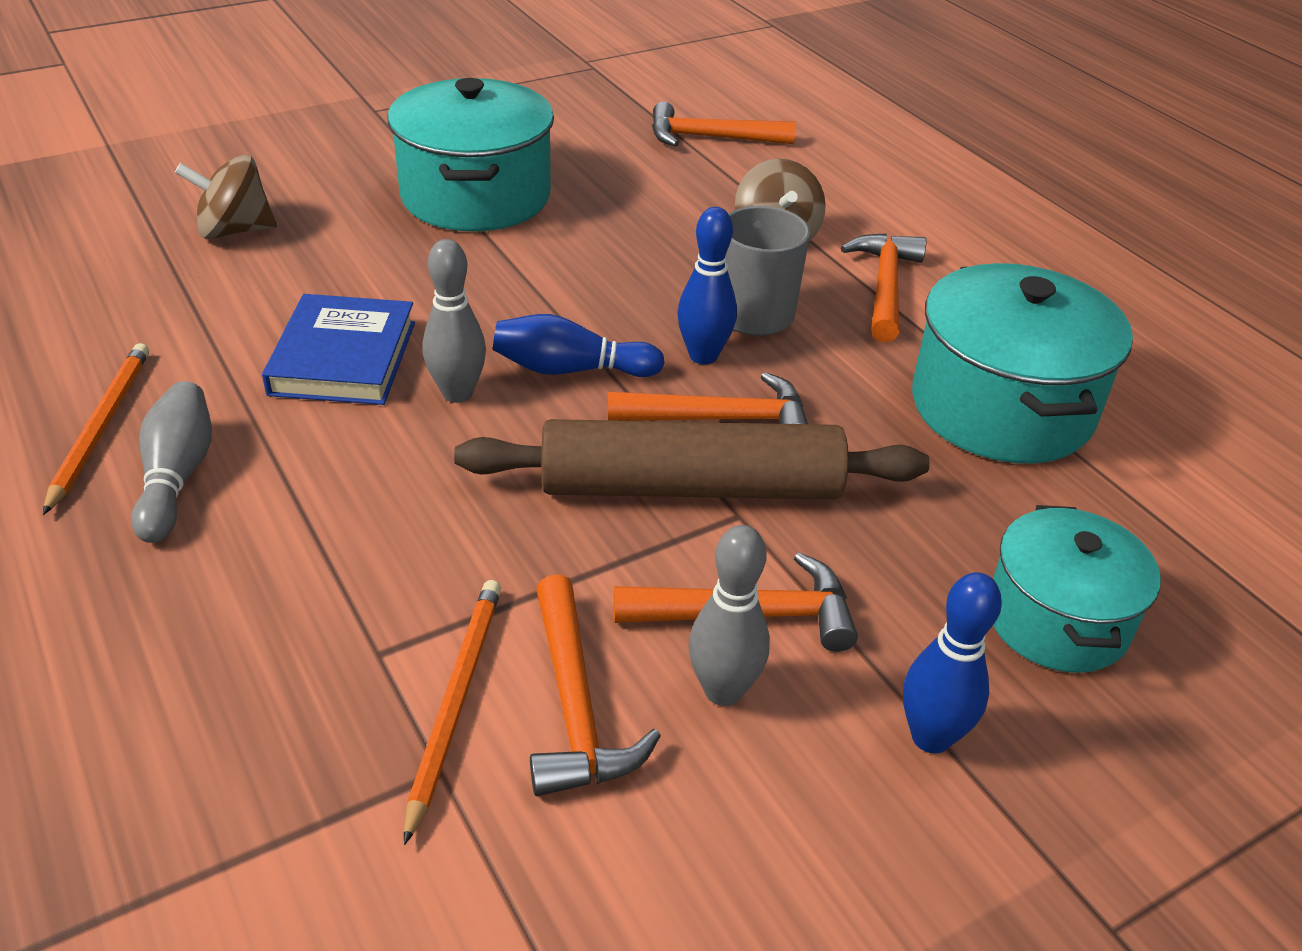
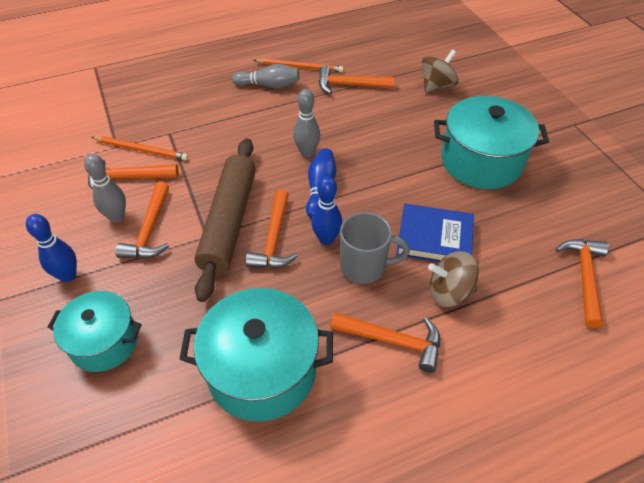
camera: 100 degrees right, 10 degrees up
brown spinning top [175,155,277,239] -> brown spinning top turned 45 degrees clockwise [422,50,459,93]
blue book [262,294,415,405] -> blue book moved to [396,204,474,262]
none -> orange hammer [319,65,394,94]

